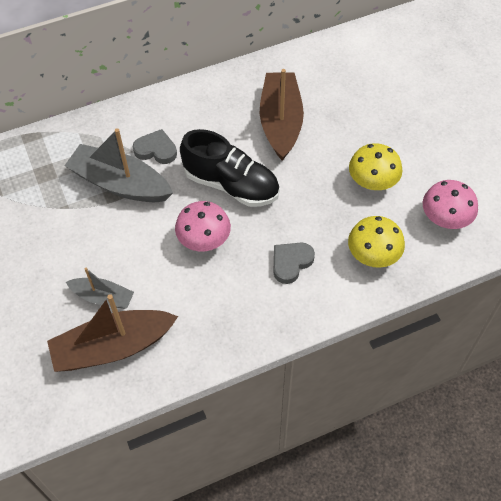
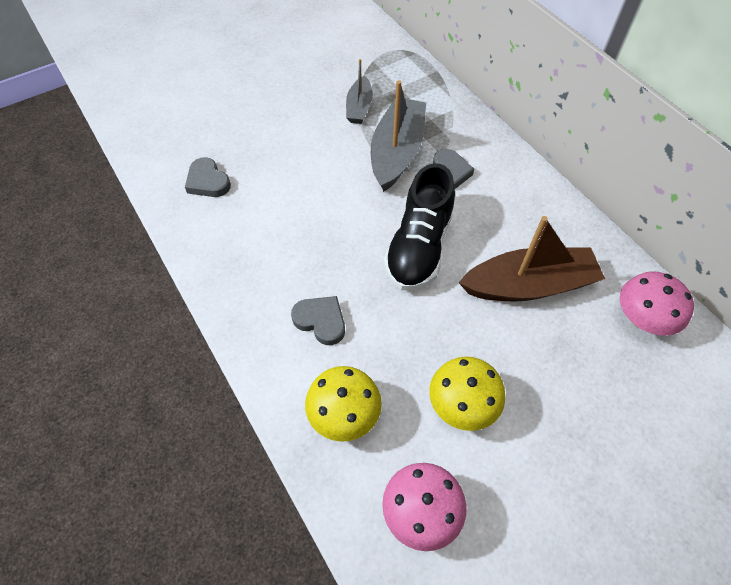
camera: 80 degrees right, 0 degrees up
brown boat [47,294,178,372] -> grey heart [185,157,231,197]
grey boat [66,268,134,309] -> grey boat moved to [346,59,373,124]
pink mushroom [175,201,231,251] -> pink mushroom moved to [620,271,694,336]

